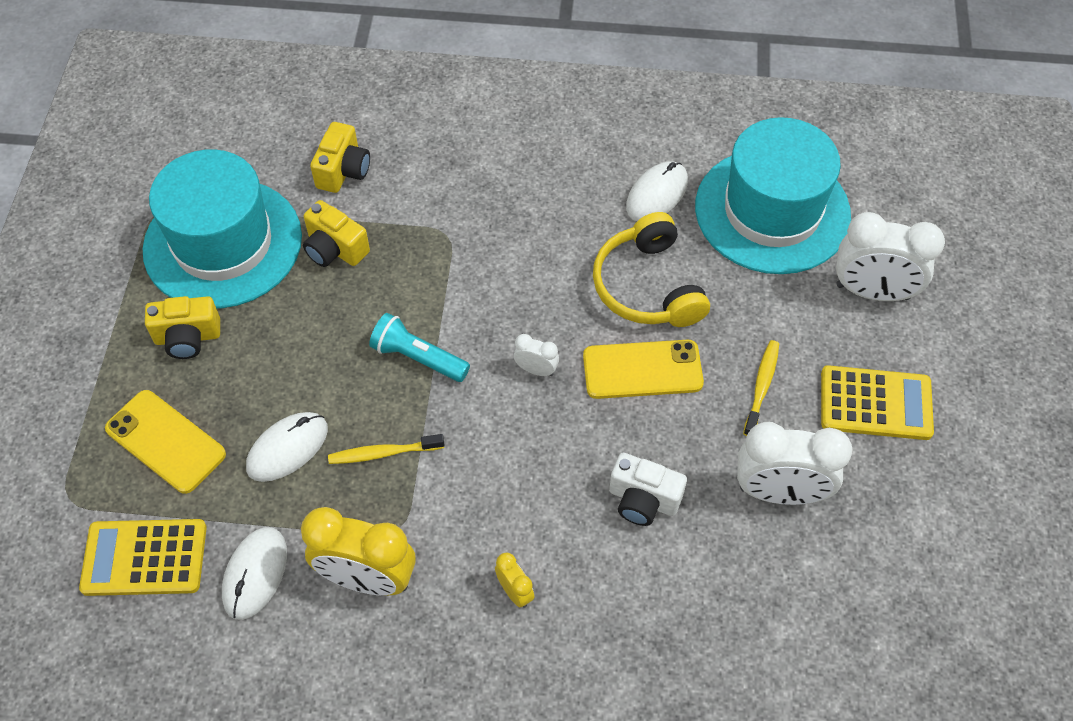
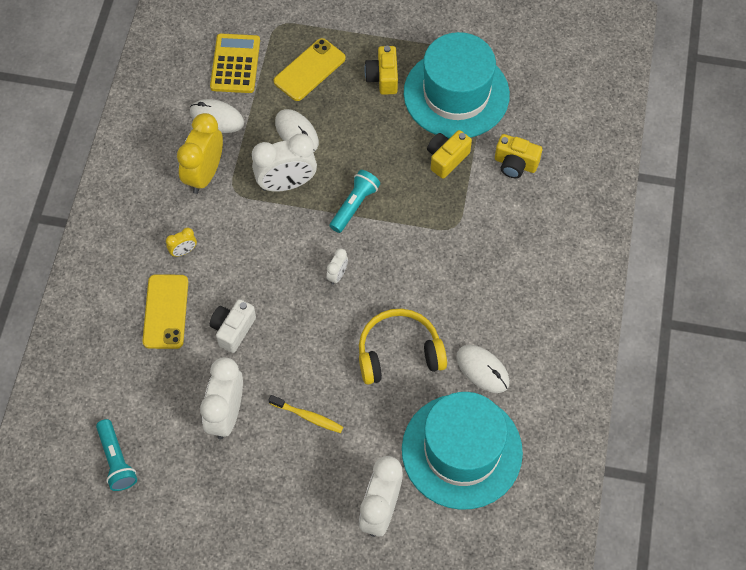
camera: 95 degrees right, 5 degrees up
yellow toothbrush [328,434,445,464] -> white clock [252,133,317,192]
yellow phone [583,340,704,399] -> yellow phone moved to [142,274,188,349]
yellow calculator [821,365,934,440] -> none
none -> turquoise flashlight [96,419,137,491]

